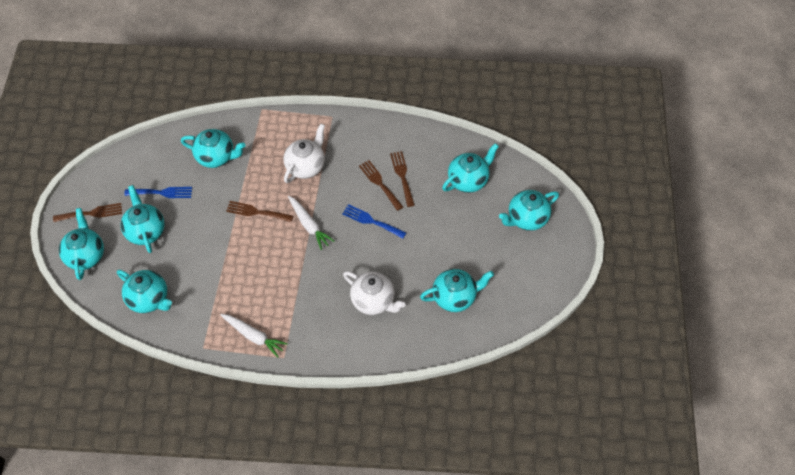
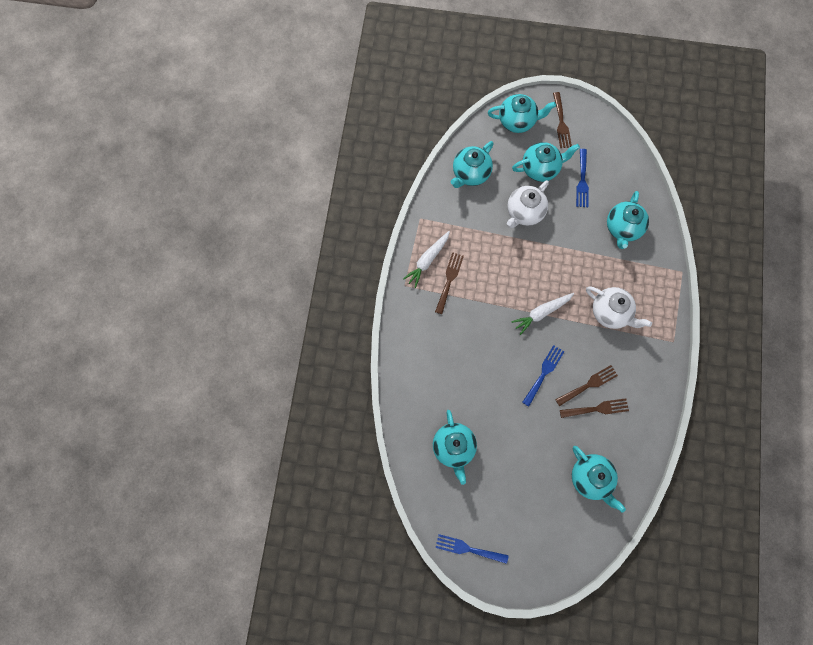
camera: 95 degrees right, 15 degrees up
brown fork [226,201,293,222] -> brown fork moved to [435,252,464,314]
white teapot [343,271,406,315] -> white teapot moved to [507,180,549,228]
turquoise teapot [499,190,559,231] -> none
none -> blue fork [436,534,508,564]

